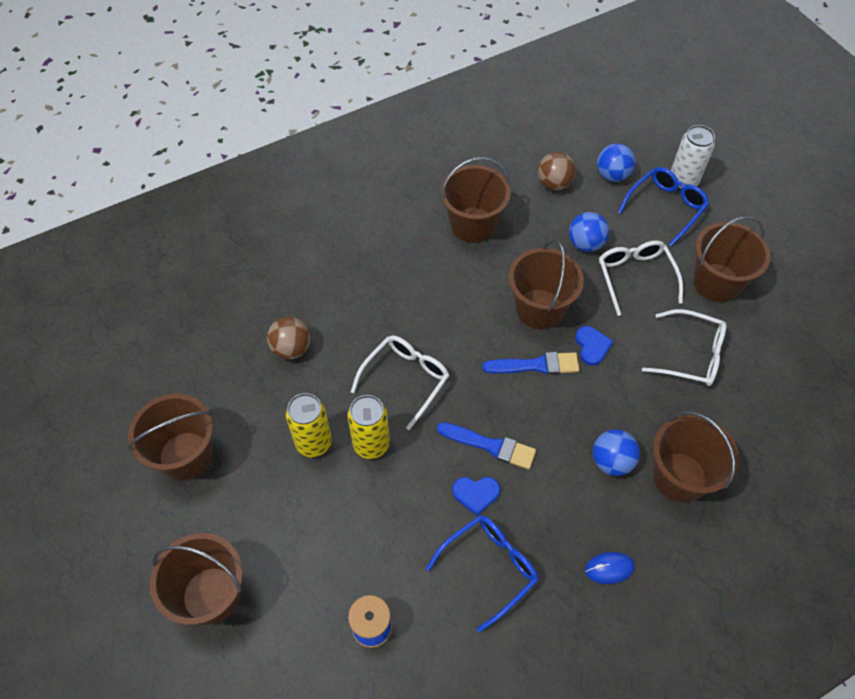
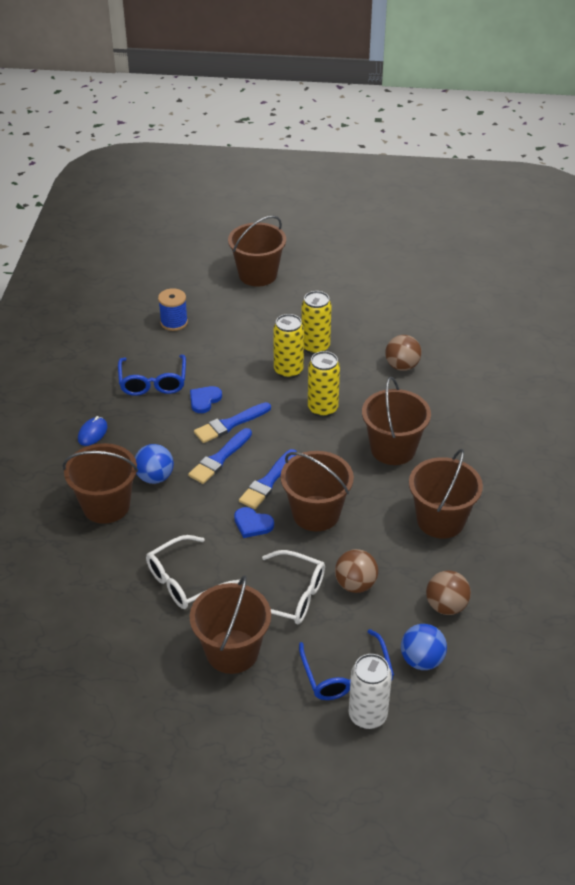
camera: 125 degrees right, 15 degrees down
brown bucket [128,394,213,481] -> brown bucket moved to [362,377,431,465]
white glasses [351,335,450,430] -> yellow can [308,351,340,417]
blue ball [569,212,609,252] -> brown ball [335,549,378,593]
none -> blue brush [188,428,252,484]

